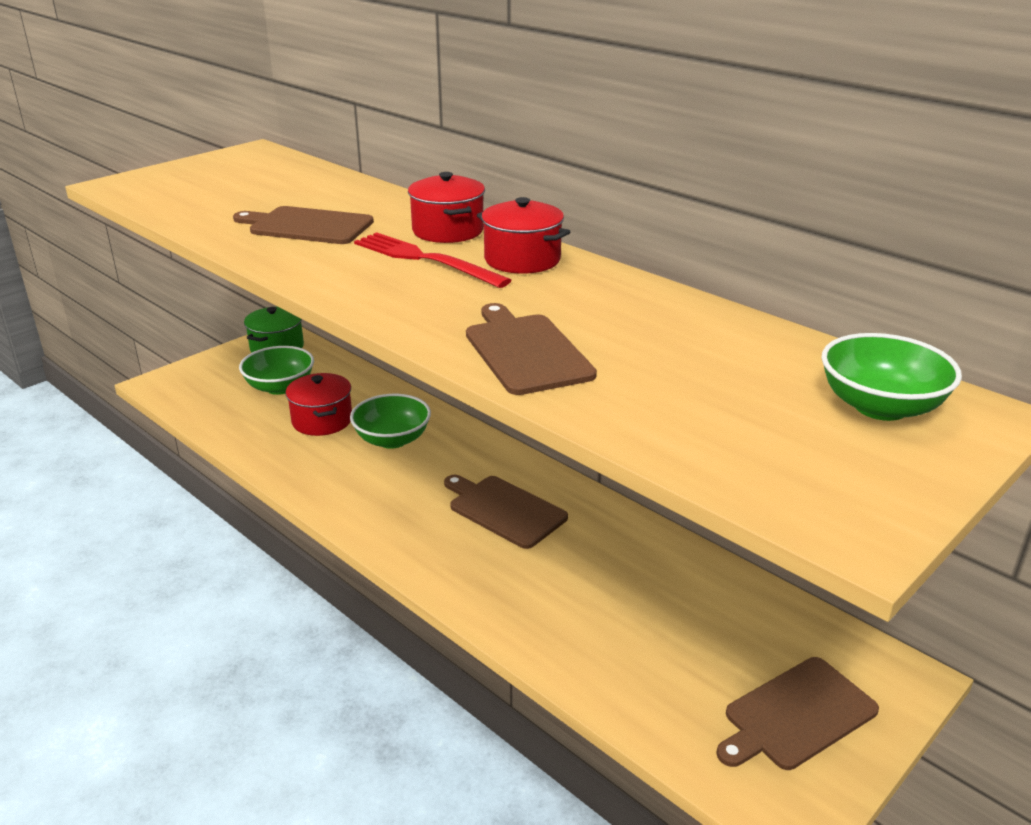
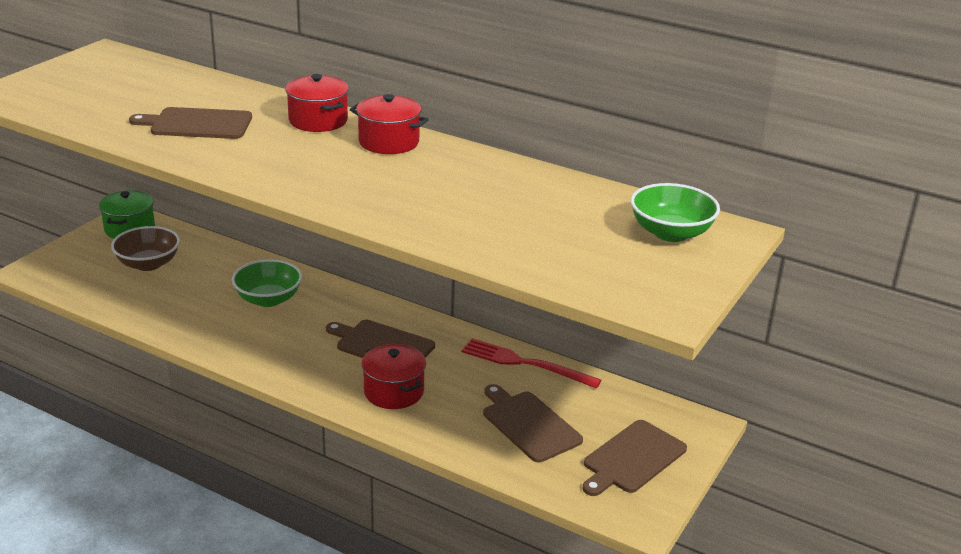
camera: 15 degrees left, 0 degrees up
green bowl [239,346,314,395] -> brown bowl [111,226,180,271]
red pot [286,373,352,436] -> red pot moved to [362,344,426,409]
red fork [354,232,511,288] -> red fork moved to [462,338,601,389]
brown cutting board [466,303,597,395] -> brown cutting board moved to [483,384,583,462]

